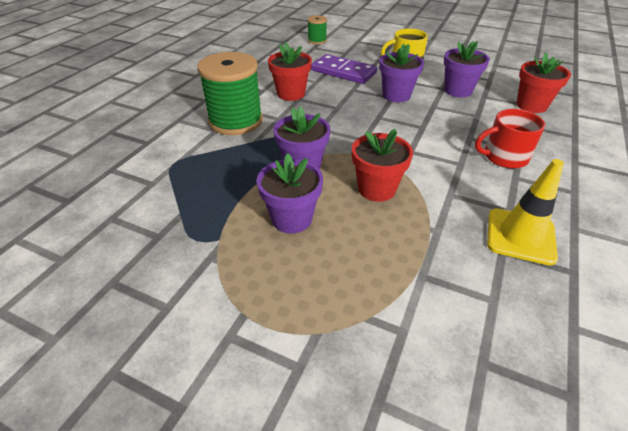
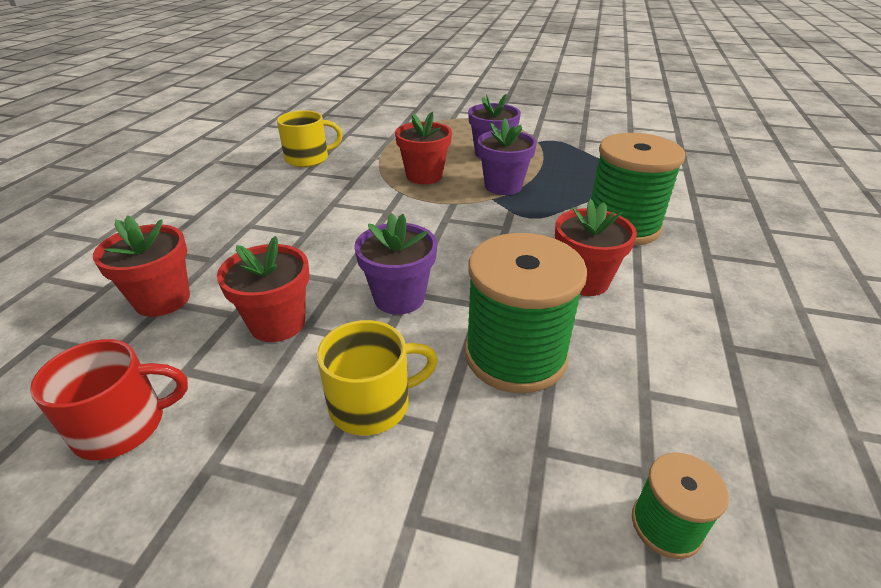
camera: 170 degrees right, 5 degrees down
purple domino [311,54,377,84] -> green spool [465,233,587,393]
purple flower pot [444,41,490,97] -> red flower pot [217,236,309,342]
red mug [475,109,545,169] -> red mug moved to [30,339,188,460]
yellow traffic cone [487,159,564,266] -> yellow mug [277,110,343,167]

